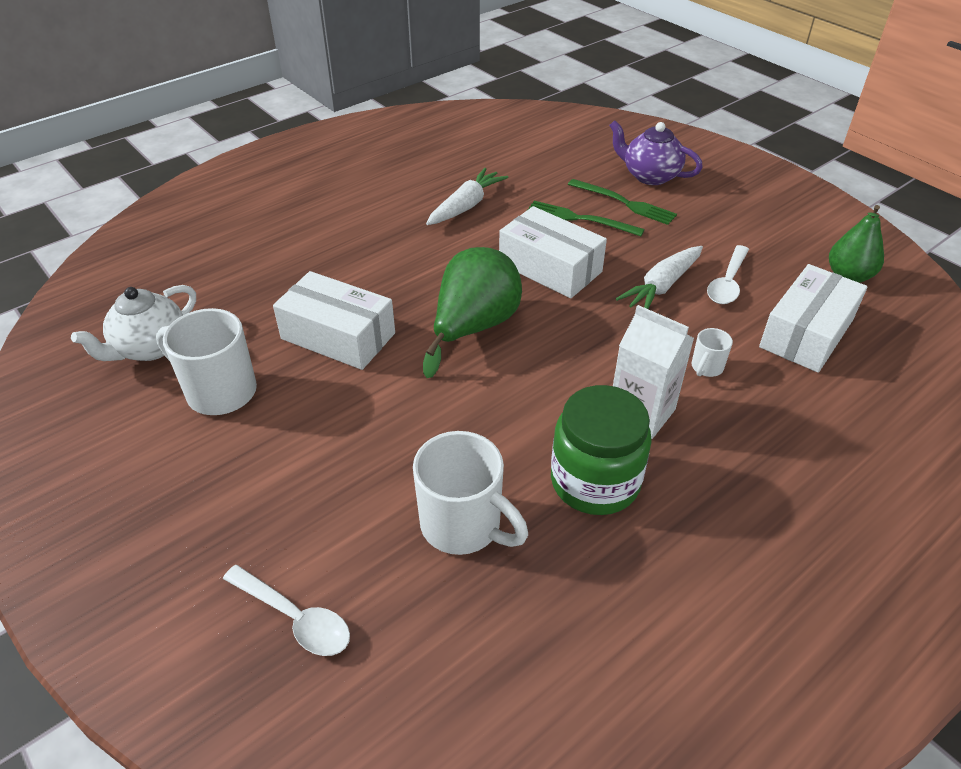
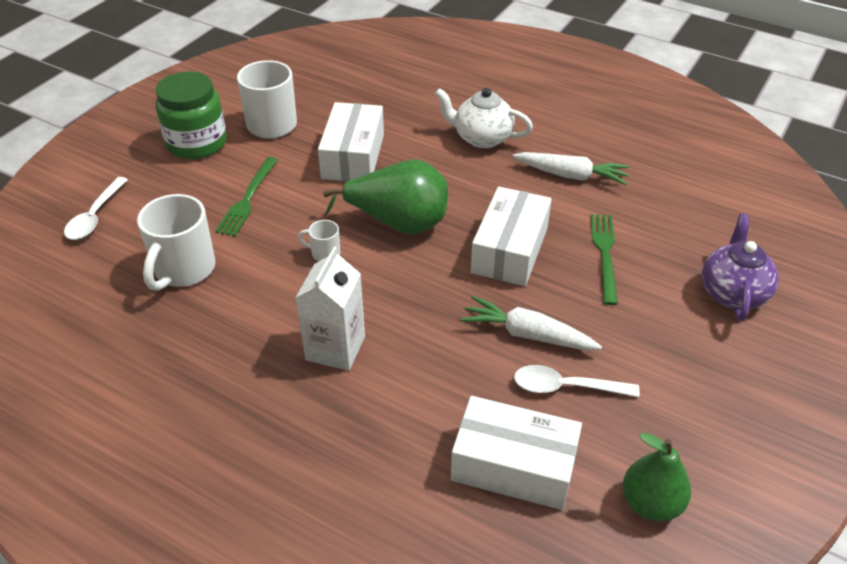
camera: 70 degrees right, 0 degrees up
white teapot [71,285,196,361] -> white teapot moved to [435,88,533,148]
green jar [551,385,652,515] -> green jar moved to [155,71,227,159]
green fork [568,179,677,225] -> green fork moved to [215,157,278,236]
white mug [691,328,733,377] -> white mug moved to [298,220,340,262]

